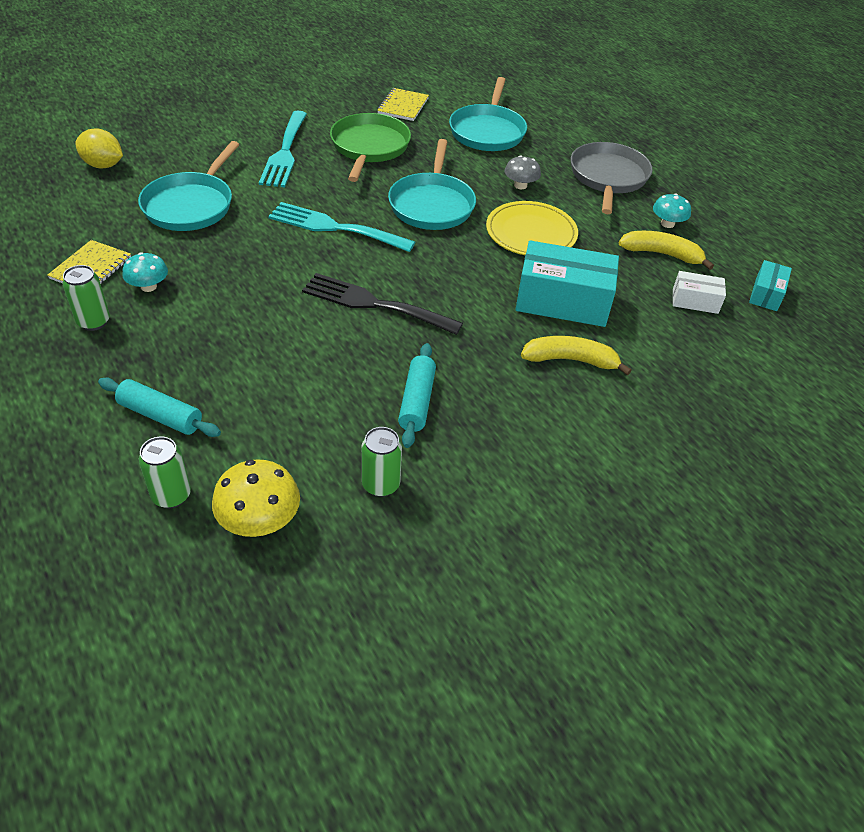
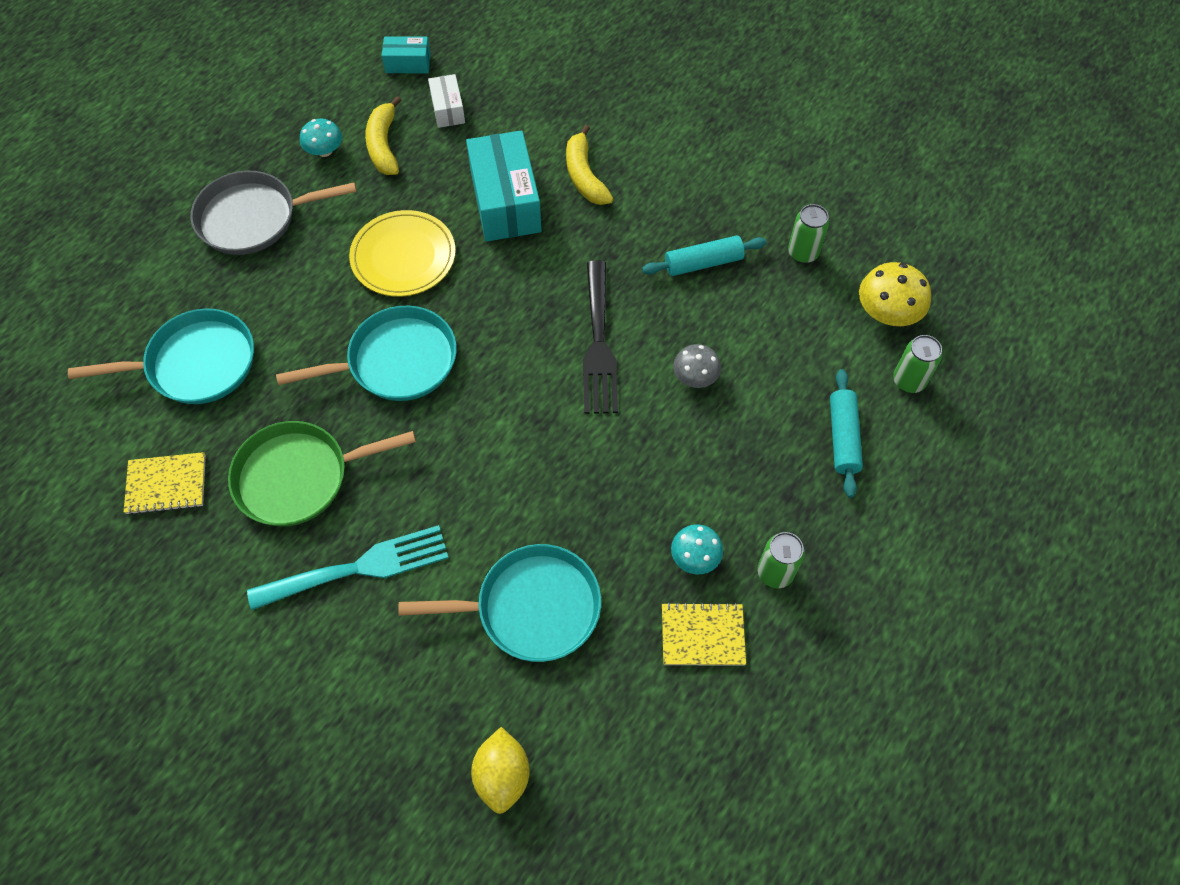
camera: 110 degrees left, 15 degrees up
turquoise fork [268,202,415,252] -> none
grey mushroom [505,155,541,189] -> grey mushroom moved to [673,344,721,388]

